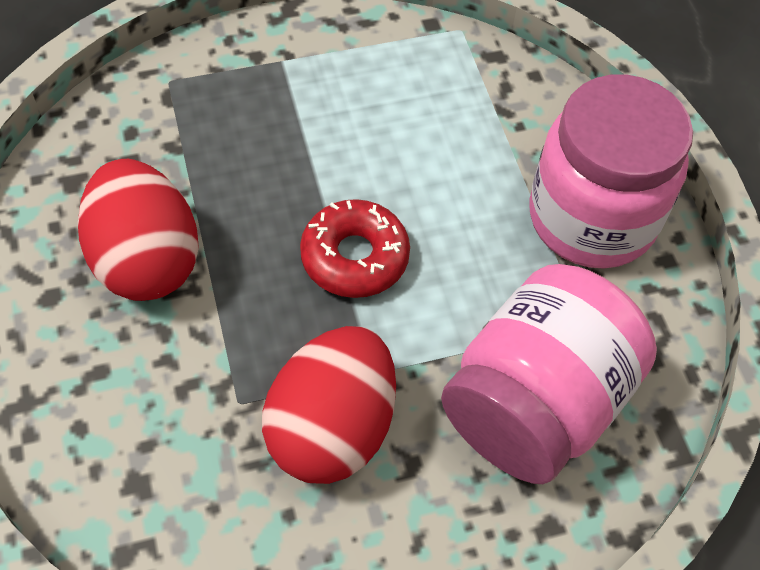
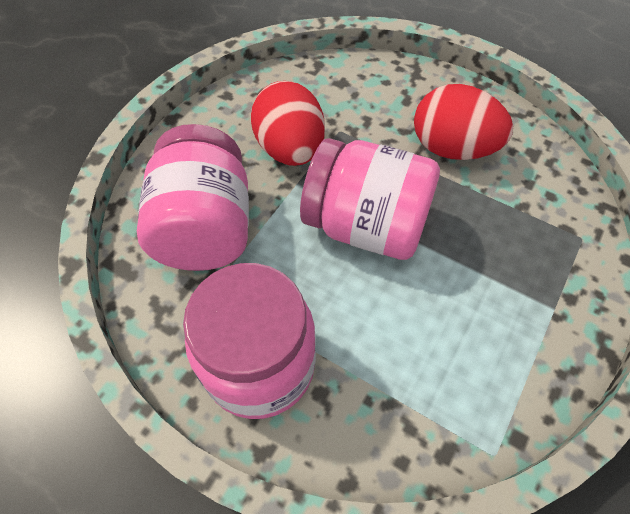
camera: 140 degrees right, 0 degrees up
red donut [300,199,410,298] -> pink jar [300,138,440,260]

